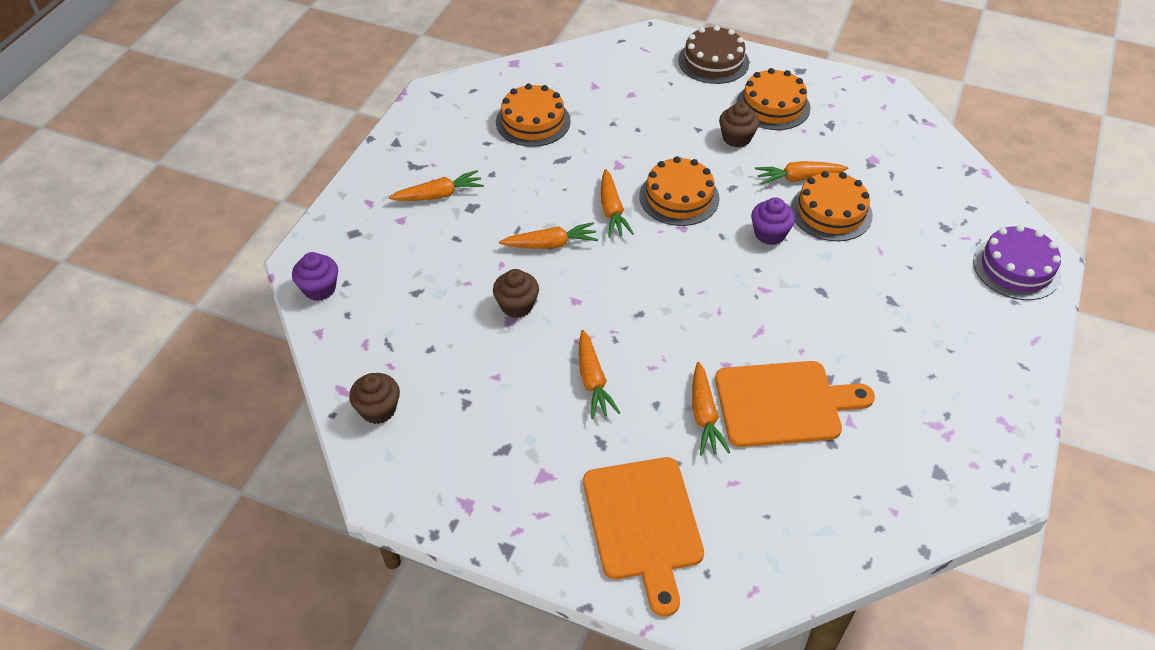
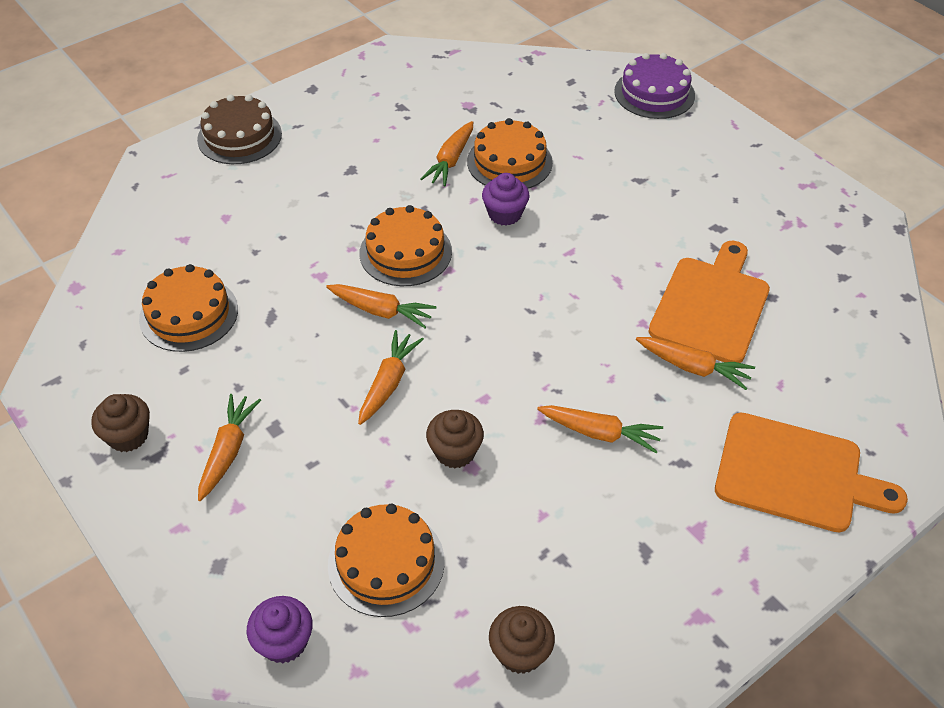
camera: 60 degrees left, 0 degrees up
brown cupcake [719,102,760,148] -> brown cupcake moved to [91,394,150,452]
orange cake [736,68,811,130] -> orange cake moved to [328,504,445,617]

